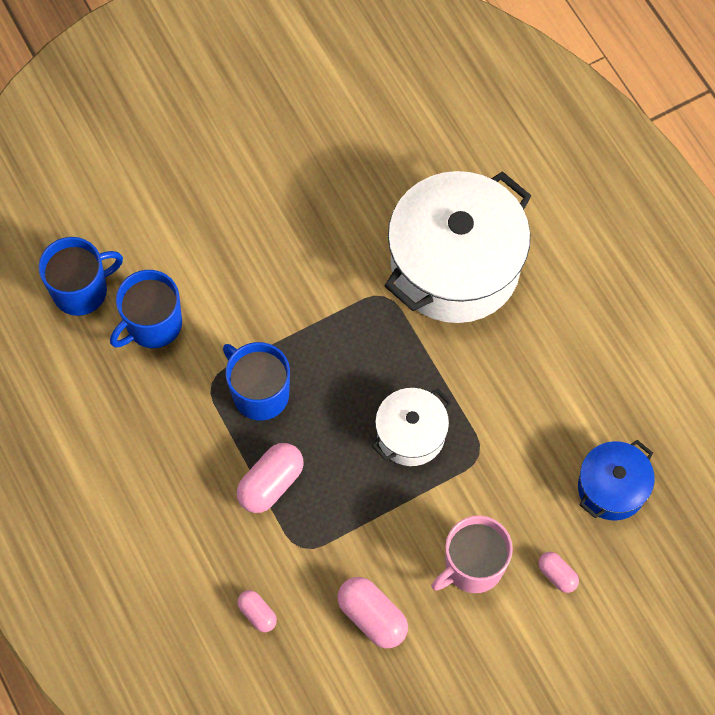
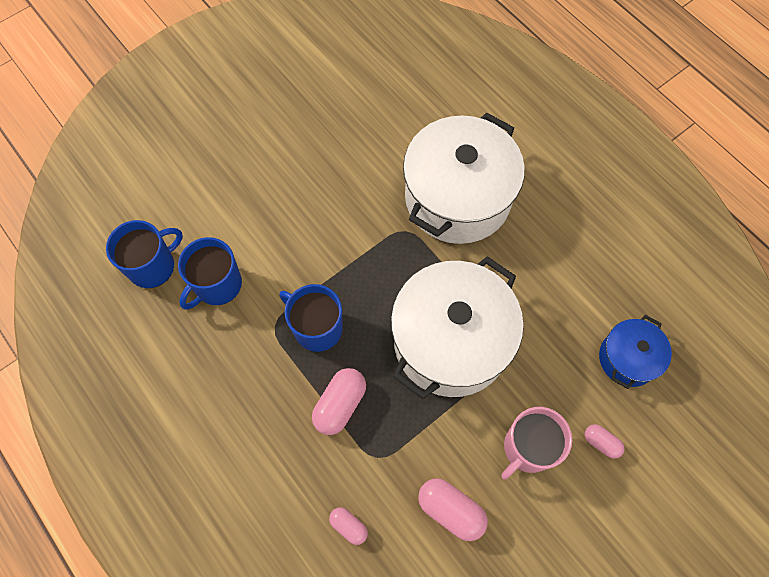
camera: 10 degrees left, 0 degrees up
white pot [372,388,452,466] -> white pot [391,256,524,399], size x1.97

